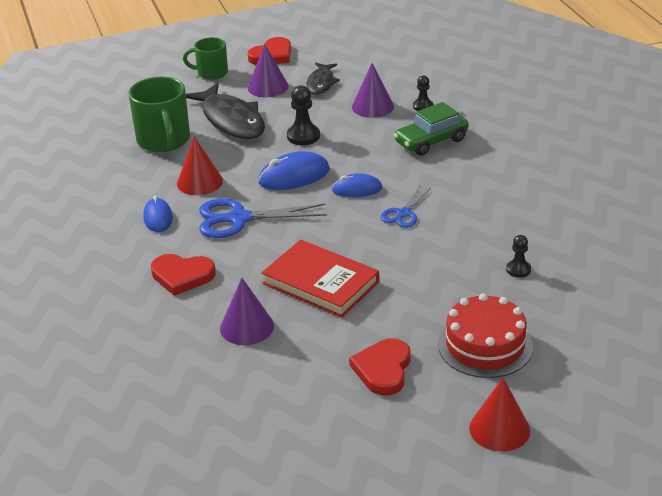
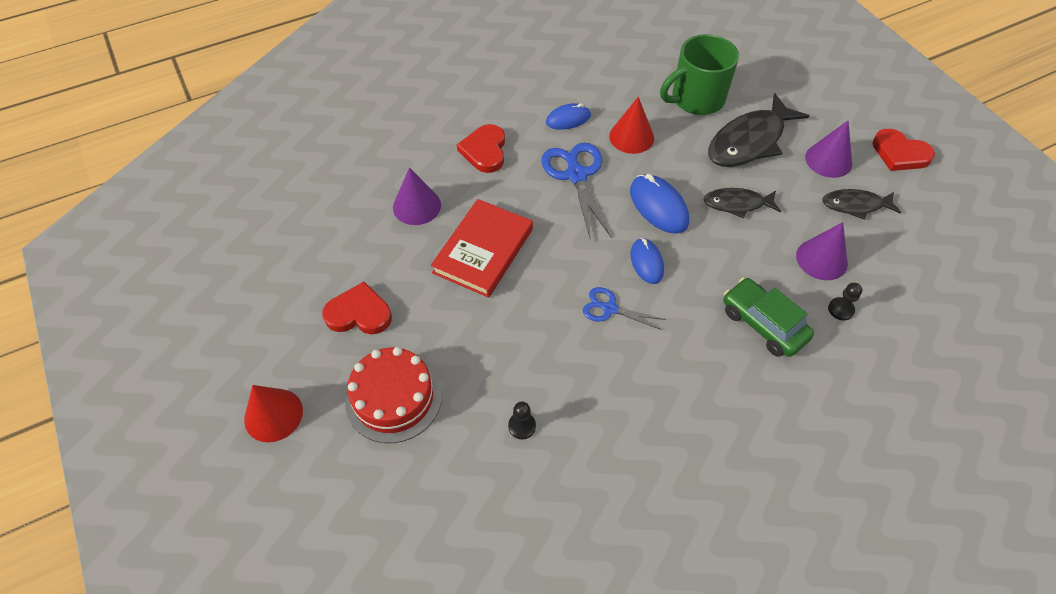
camera: 80 degrees right, 20 degrees up
green mug [183,37,228,80] -> none
black pawn [287,85,320,145] -> black fish [704,188,781,218]

